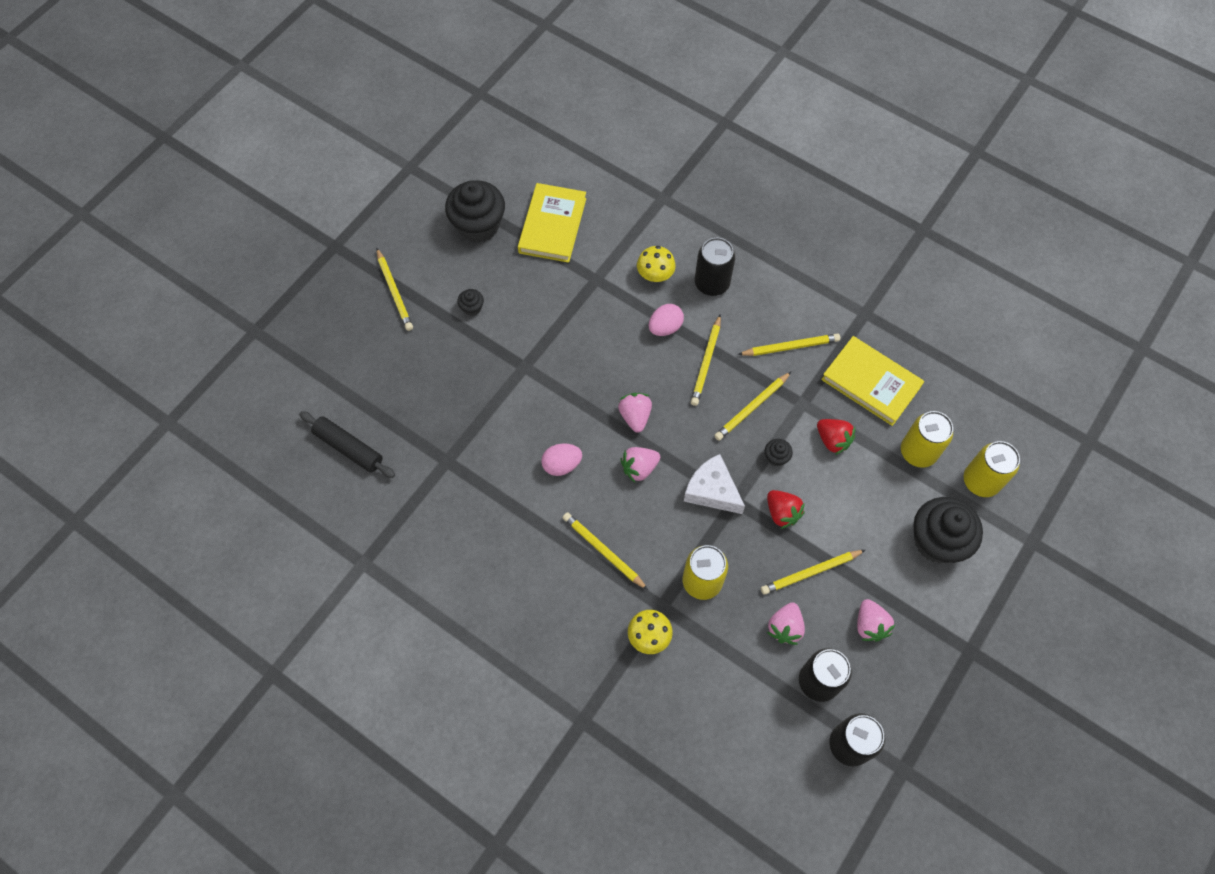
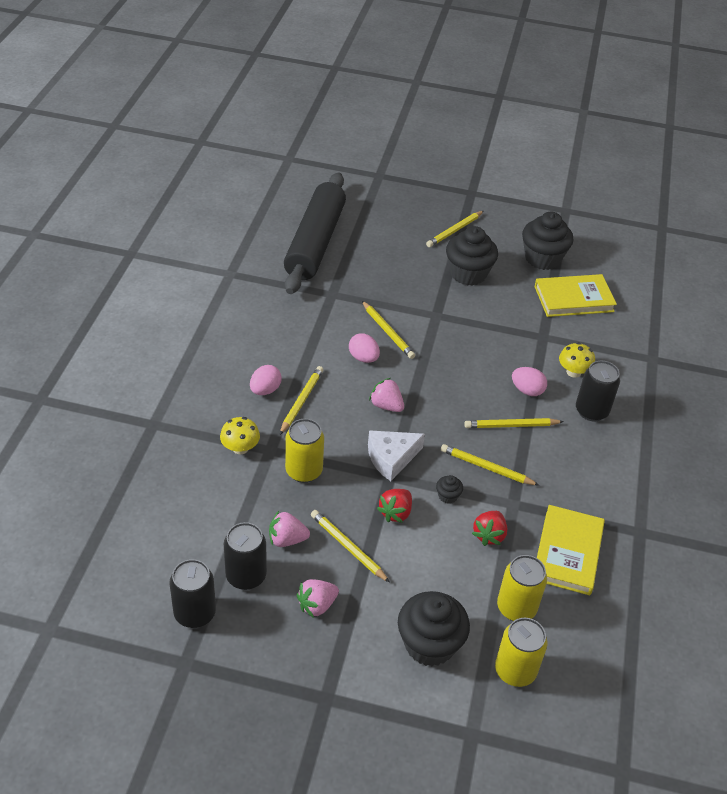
camera: 65 degrees right, 20 degrees down
black rolling pin [299,411,395,478] -> black rolling pin [284,173,346,294], size x2.04
black cupcake [457,289,484,316] -> black cupcake [446,226,498,286], size x2.33
pink strawberry [618,393,652,433] -> none
white cheese [684,454,745,514] -> white cheese turned 135 degrees counterclockwise [368,430,425,481]
yellow pencil [737,333,840,356] -> yellow pencil moved to [362,301,415,359]
none -> pink egg [250,365,282,395]

